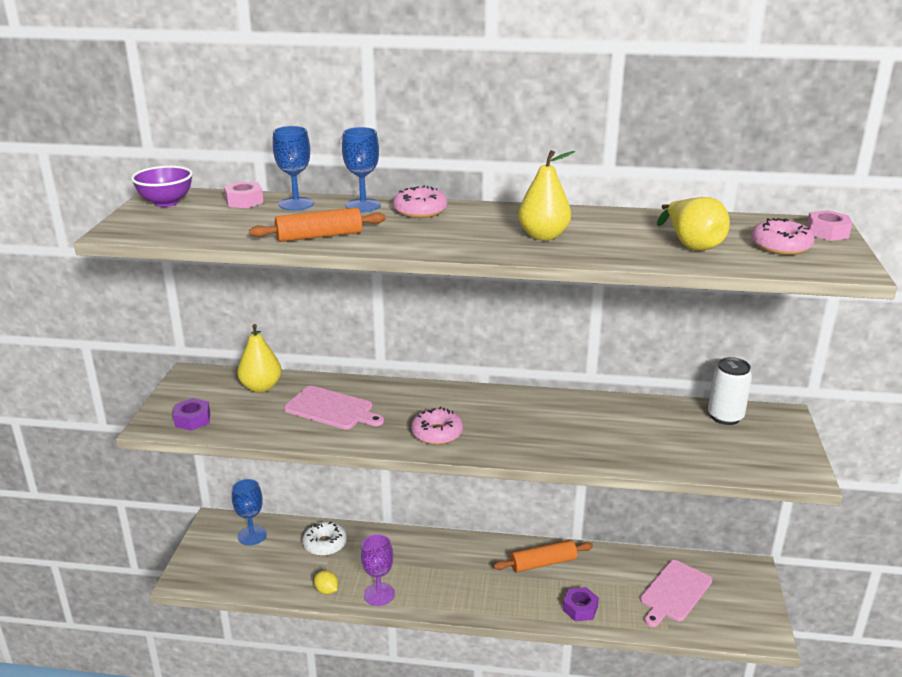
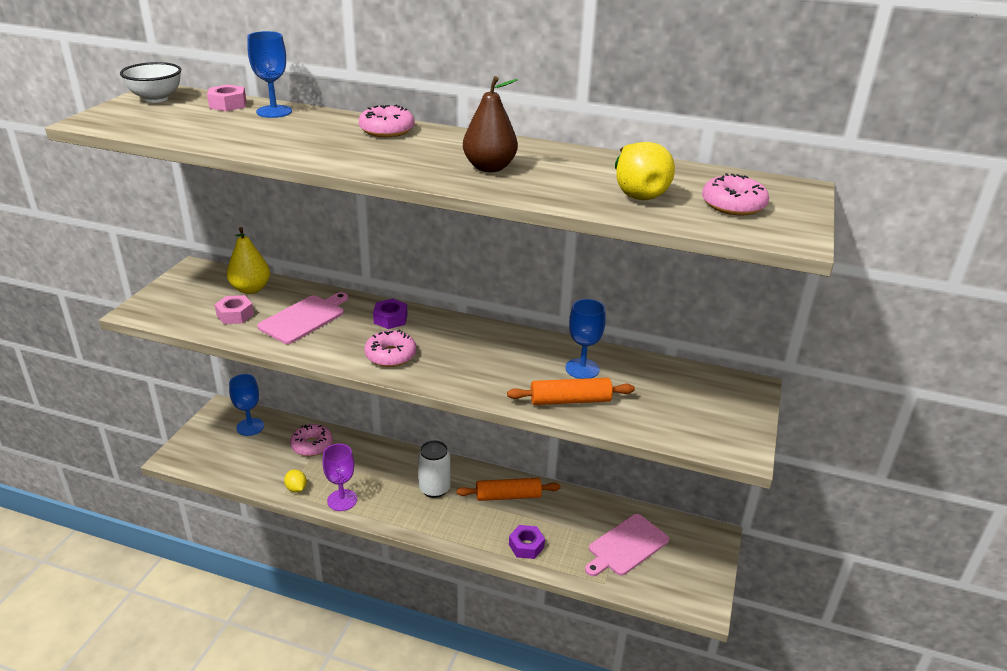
camera: 10 degrees right, 5 degrees up
purple bowl [131,166,193,207] -> white bowl [120,62,181,103]
purple nut [173,398,210,431] -> purple nut moved to [373,298,408,329]
orange rolling pin [249,207,386,242] -> orange rolling pin moved to [507,378,635,405]
pink cutting board [284,386,384,429] -> pink cutting board turned 90 degrees counterclockwise [257,292,348,344]
white donut [302,522,347,556] -> pink donut [290,424,333,456]
blue goblet [342,127,381,212] -> blue goblet moved to [566,299,606,379]
yellow pear [518,150,575,240] -> brown pear [463,76,518,172]
white can [708,357,752,425] -> white can moved to [418,440,451,498]
pink nut [806,210,852,241] -> pink nut moved to [215,295,254,324]

